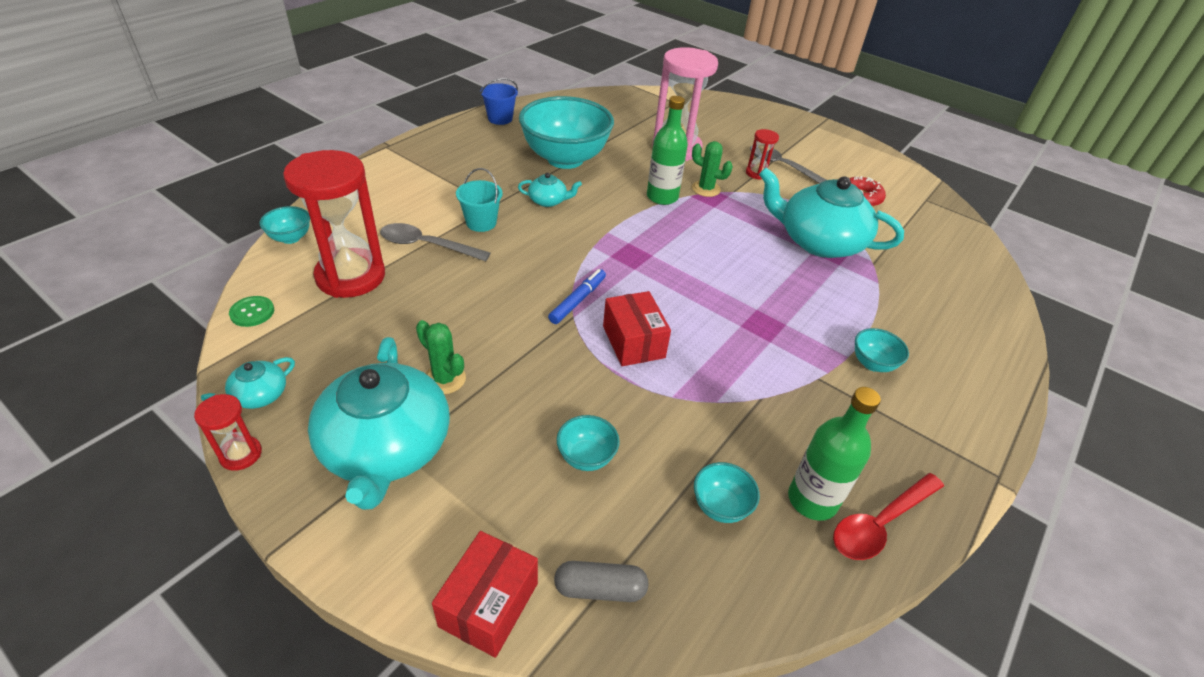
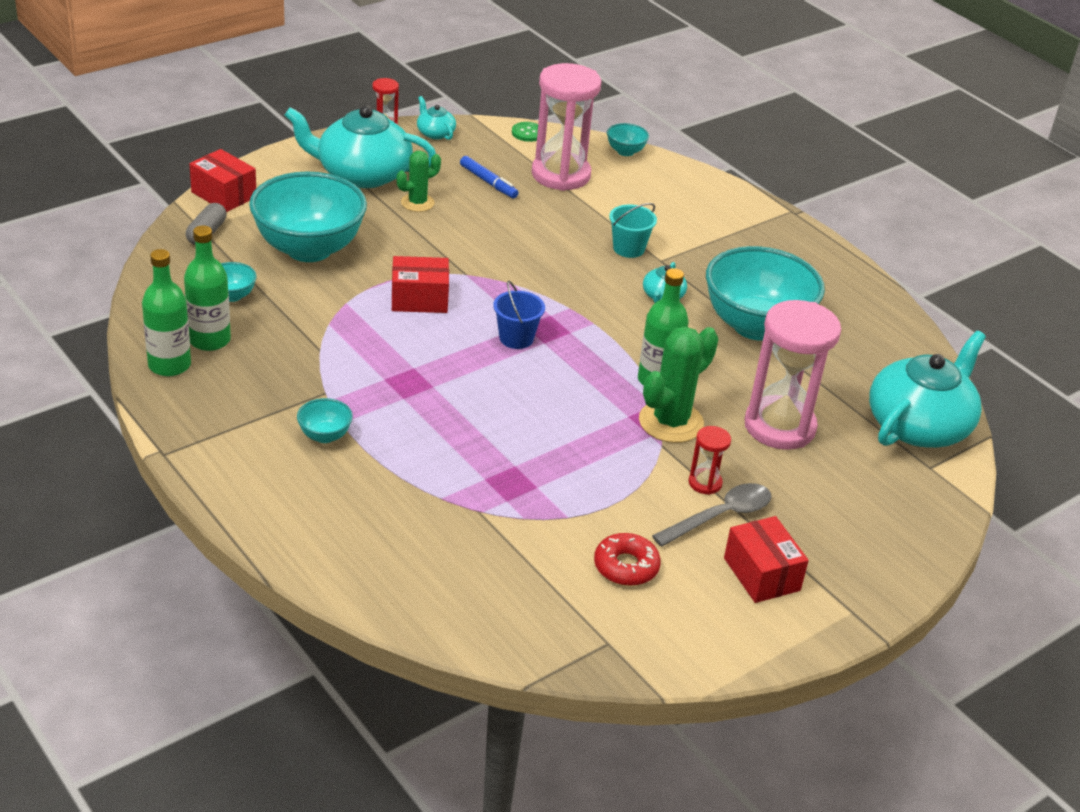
camera: 105 degrees right, 5 degrees down
red hourglass [283,150,385,298] -> pink hourglass [532,63,601,191]
grey spoon [380,223,491,261] -> none
blue bucket [480,78,518,125] -> blue bucket moved to [493,281,545,349]
blue marker [548,269,606,324] -> blue marker moved to [460,156,519,198]
turquoise bowl [557,415,620,471] -> turquoise bowl [249,172,367,262], size x2.40
green cactus [692,141,733,197] -> green cactus [639,327,718,443], size x1.67
turquoise teapot [759,167,904,258] -> turquoise teapot moved to [869,331,986,448]
red spoon [833,473,944,560] -> green bottle [142,249,191,376]
none -> red box [724,516,809,603]

